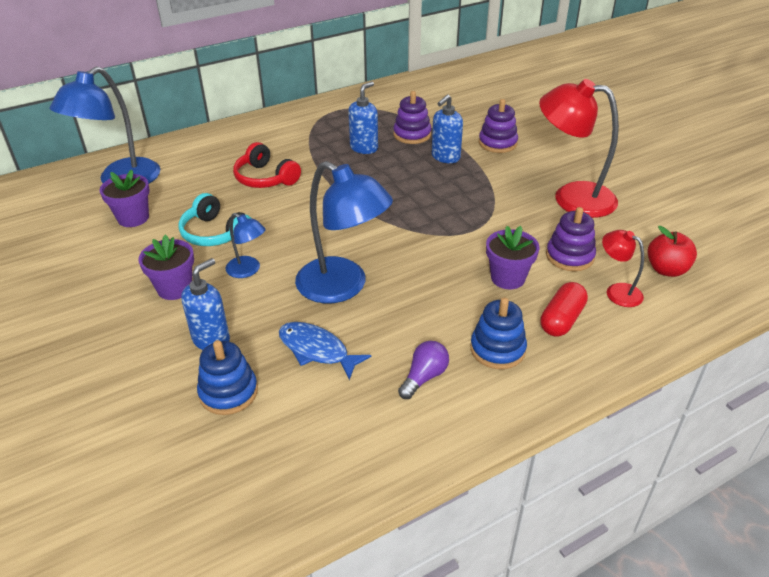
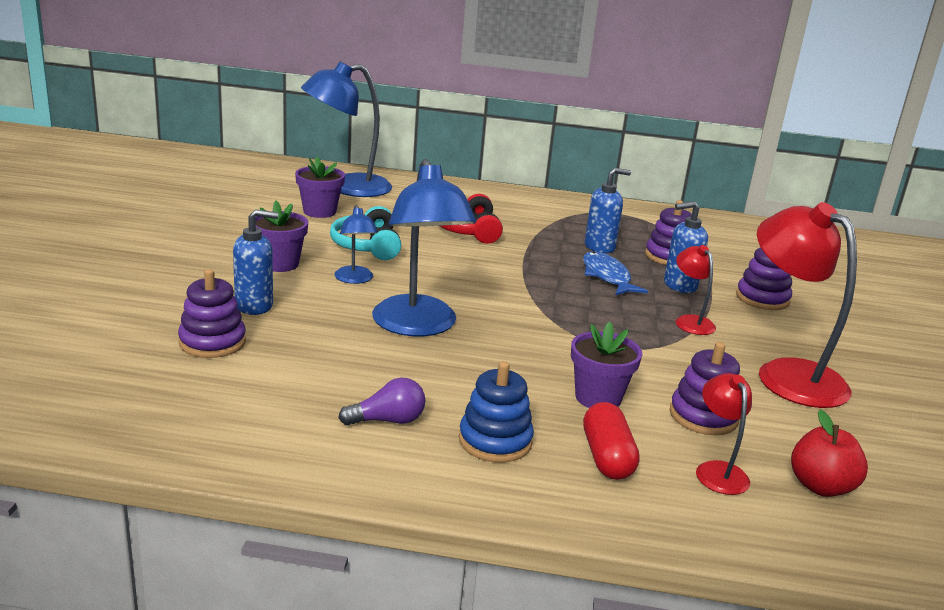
camera: 35 degrees right, 15 degrees down
blue stacking toy [197,340,258,415] -> purple stacking toy [178,269,246,358]
blue fish [279,322,371,380] -> blue fish moved to [583,251,648,296]
red capsule [540,282,588,337] -> red capsule turned 75 degrees counterclockwise [583,402,640,480]
none -> red lamp [675,245,716,335]

